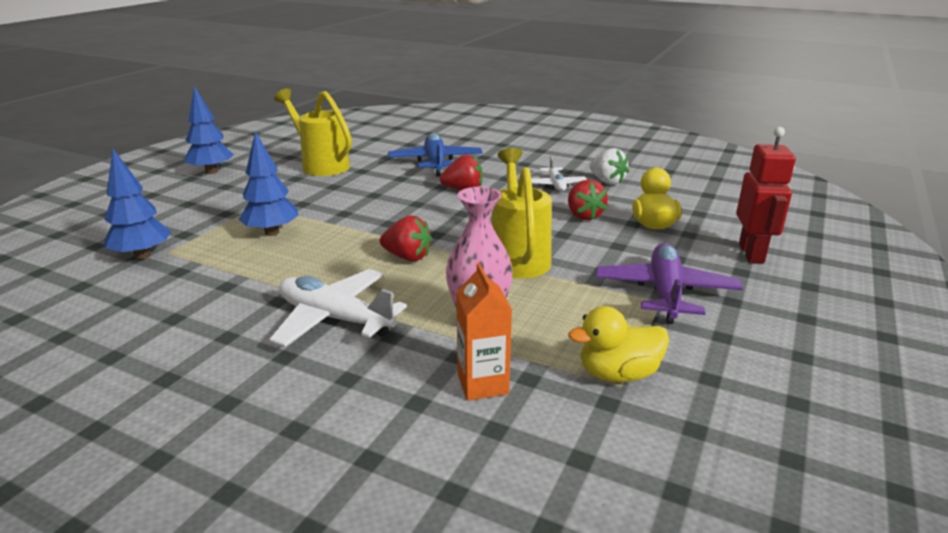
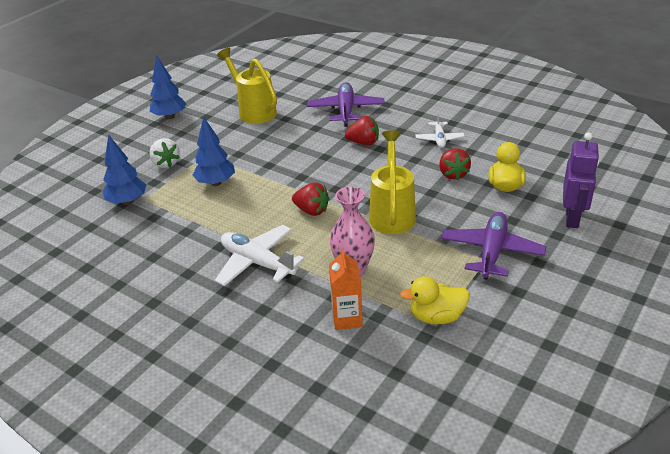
camera: 10 degrees right, 10 degrees up
blue plane [388,133,483,176] -> purple plane [307,82,385,127]
white strawberry [590,148,629,185] -> white strawberry moved to [149,138,180,168]
red robot [736,127,796,263] -> purple robot [563,132,599,228]

